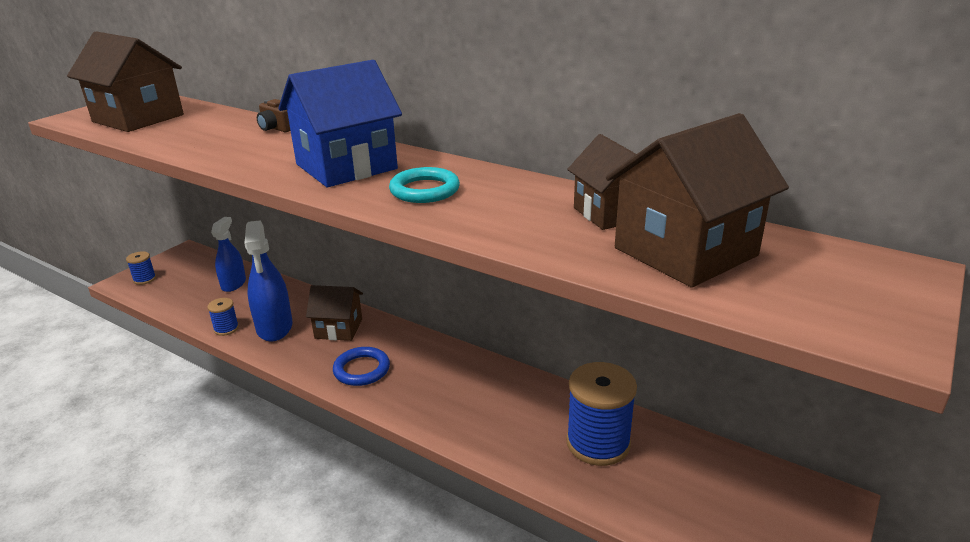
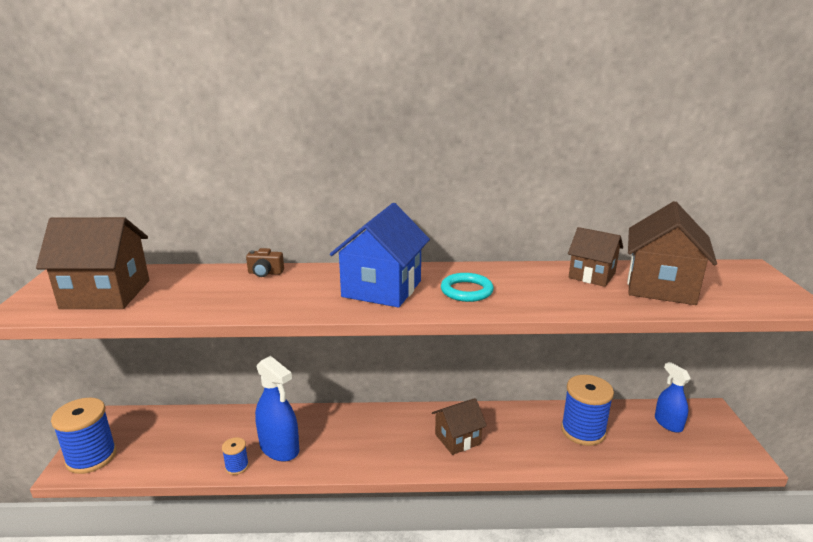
camera: 35 degrees left, 5 degrees down
blue spool [126,251,156,285] -> blue spool [51,398,117,474], size x2.07
blue spray bottle [211,217,246,292] -> blue spray bottle moved to [655,362,691,433]
brown house [306,285,363,341] -> brown house moved to [432,398,487,455]
blue ring [333,347,390,386] -> none

